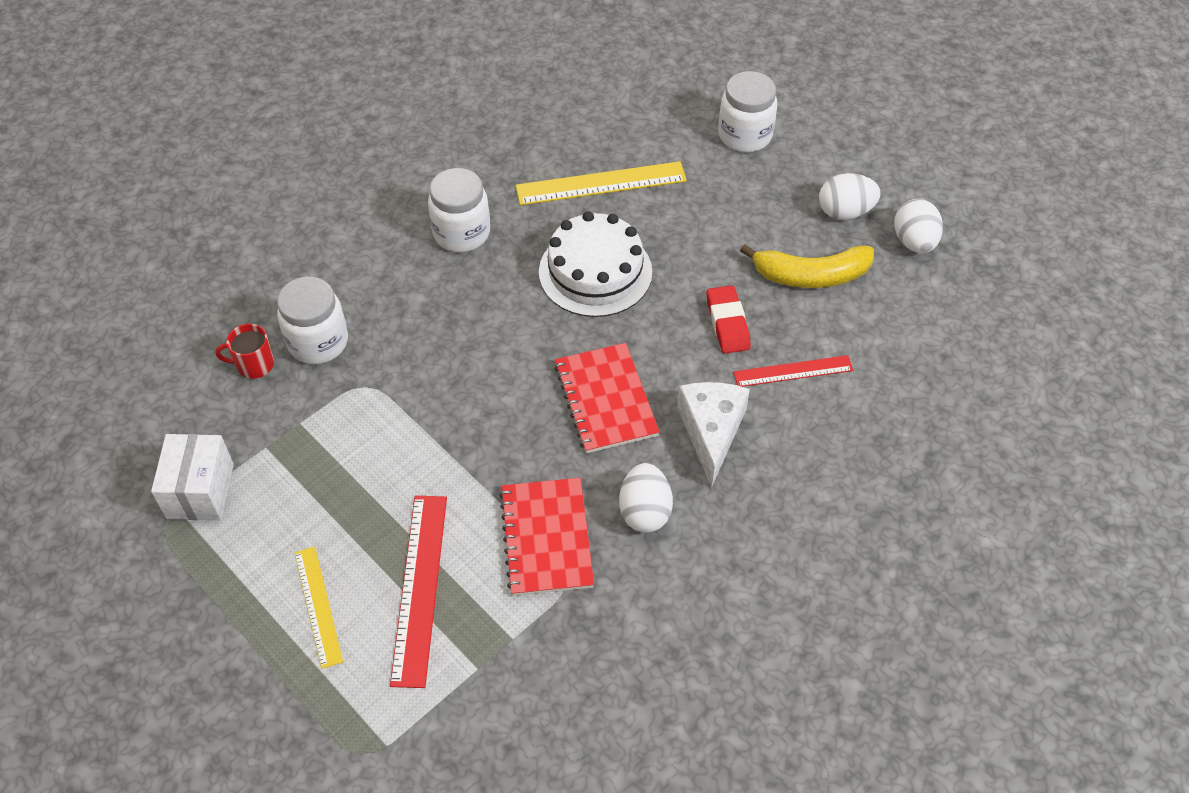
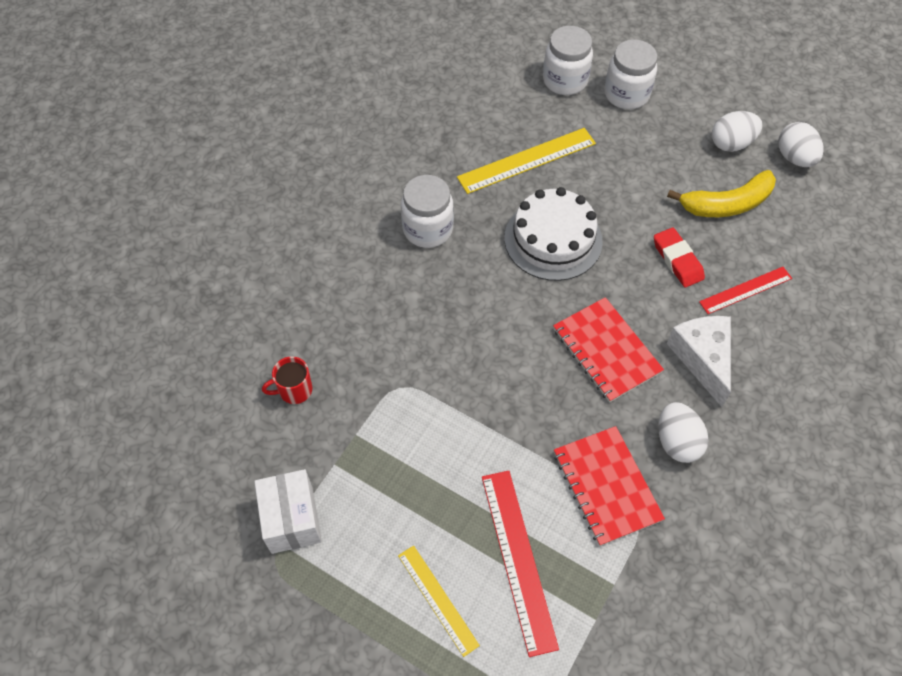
camera: 15 degrees left, 5 degrees up
white jar [277,277,348,364] -> white jar moved to [543,26,593,95]

